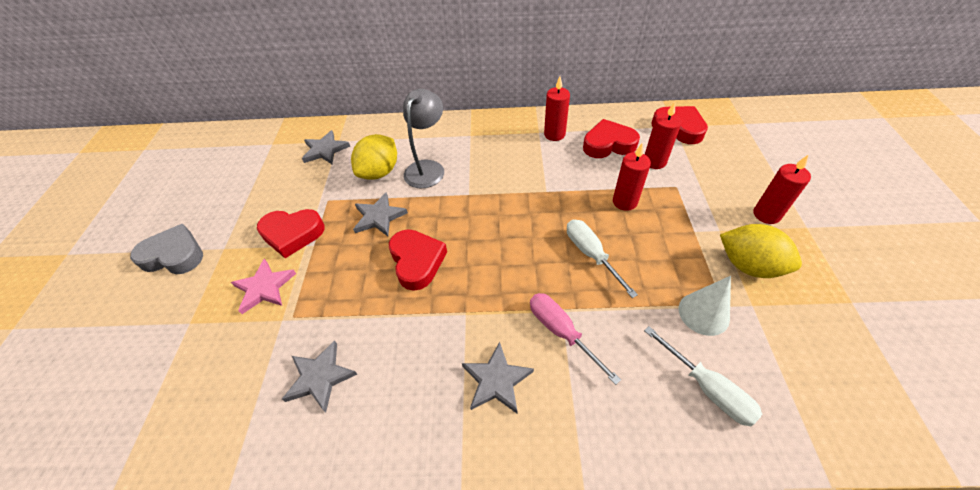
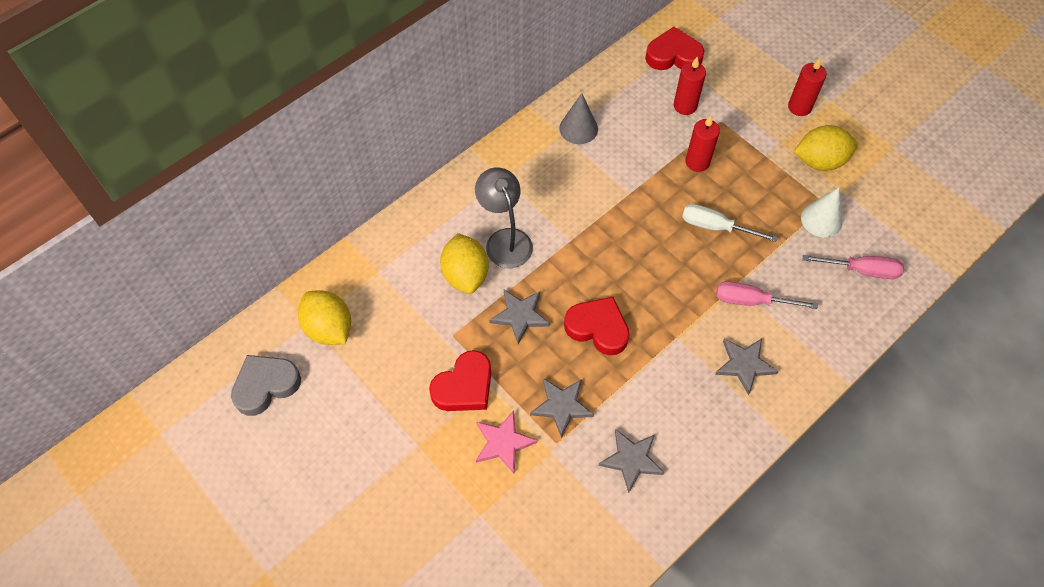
camera: 45 degrees left, 10 degrees up
grey heart [130,224,203,274] -> grey heart moved to [231,355,301,416]
grey star [302,130,350,164] -> grey star moved to [530,378,594,438]
red candle [544,77,570,141] -> grey cone [559,93,598,144]
red heart [583,119,640,158] -> none
white screwdriver [644,326,762,426] -> pink screwdriver [803,255,904,279]
none -> yellow lemon [298,290,351,345]

